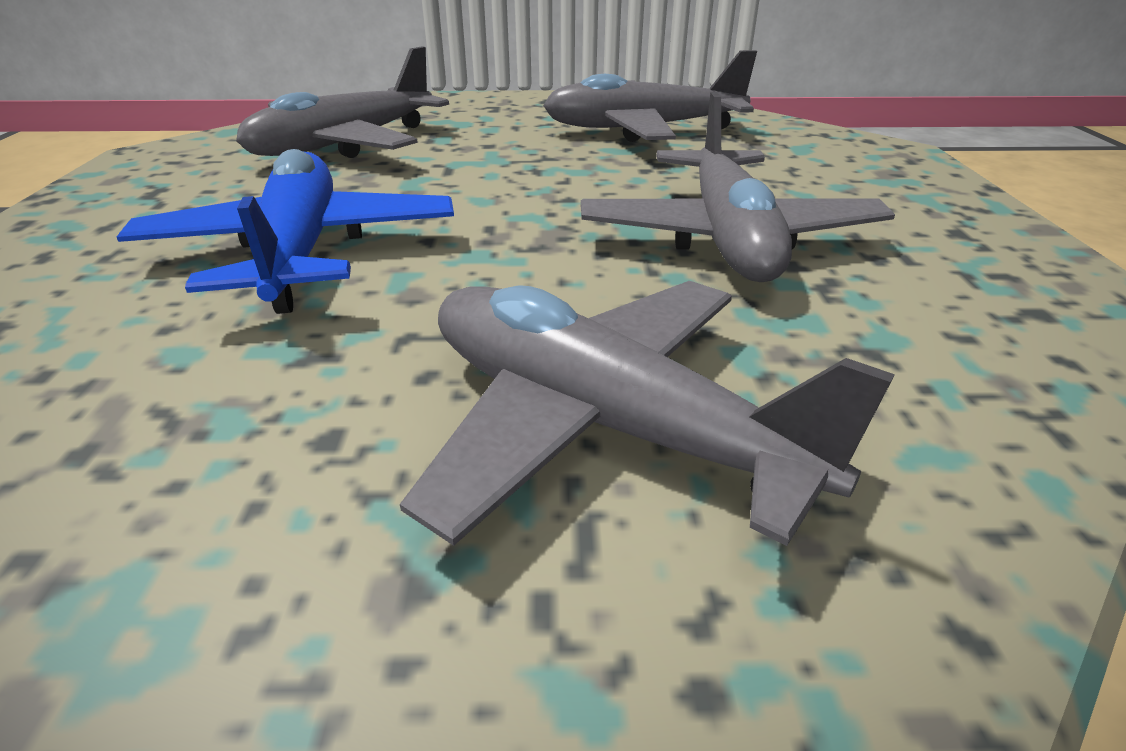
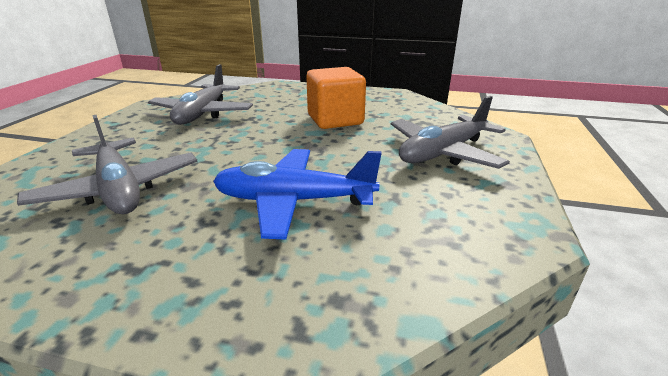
camera: 75 degrees left, 5 degrees down
grey plane [581,92,895,282] -> orange cube [306,67,366,129]

